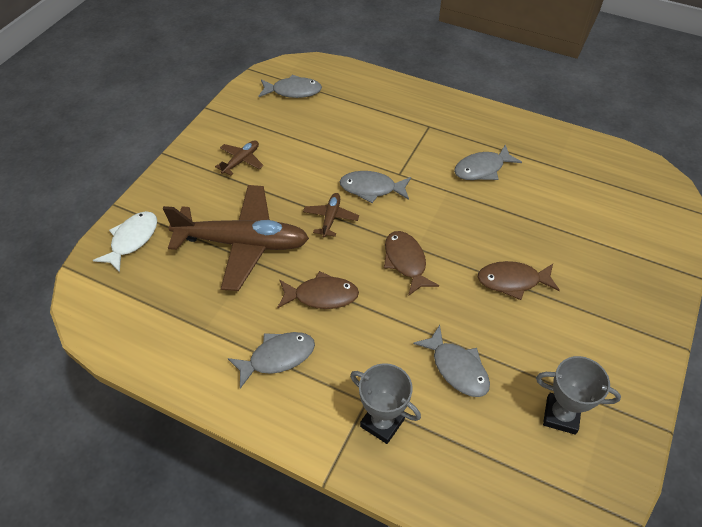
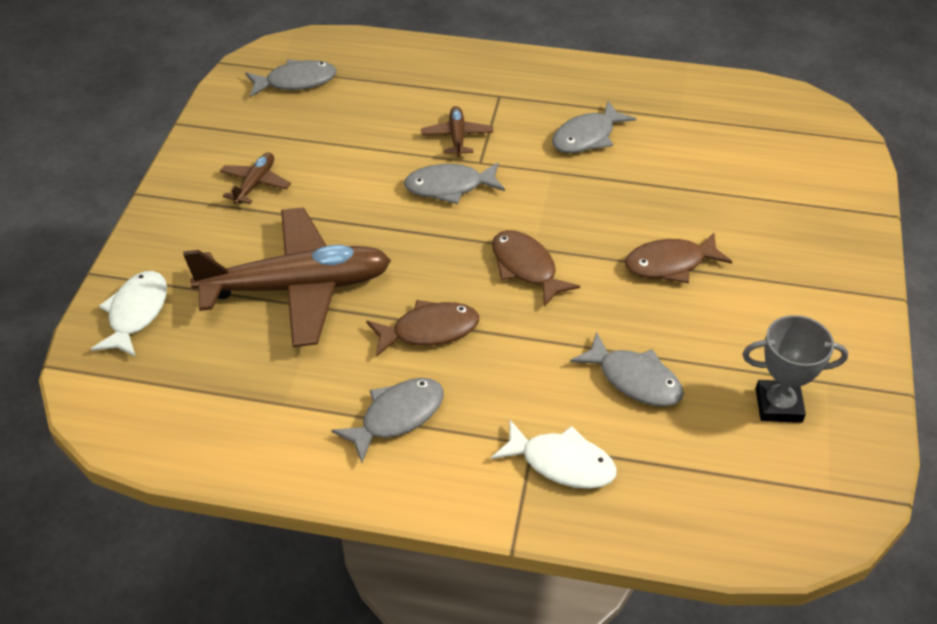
camera: 15 degrees left, 5 degrees down
brown plane [303,193,359,237] -> brown plane moved to [421,106,493,157]
grey trophy [350,363,421,444] -> white fish [491,420,617,489]

